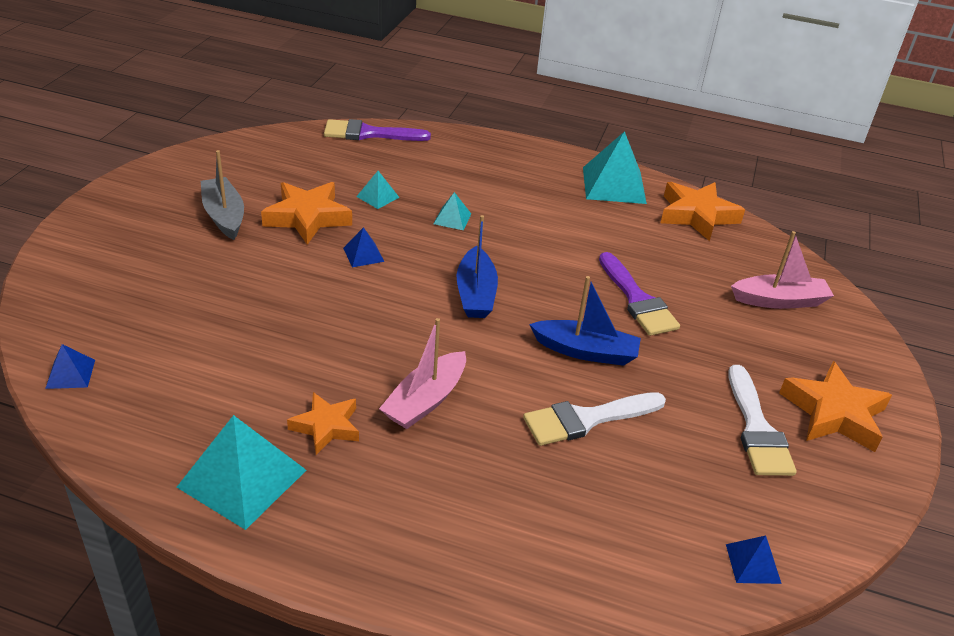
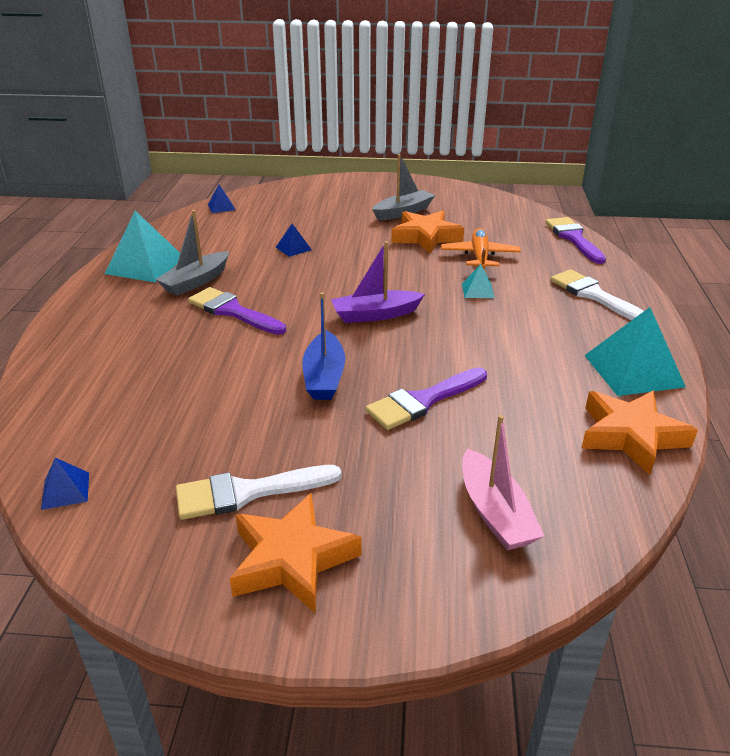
camera: 80 degrees right, 5 degrees down
orange star [287,392,359,455] -> grey boat [155,210,229,296]
blue pyramid [343,227,385,267] -> blue pyramid moved to [276,224,312,257]
turquoise pyramid [356,171,400,209] -> orange plane [441,228,521,269]
pink boat [379,318,466,429] -> purple brush [188,287,286,335]
blue boat [457,215,498,318] -> purple boat [331,241,425,323]
white brush [523,392,666,446] -> white brush moved to [550,270,644,320]

